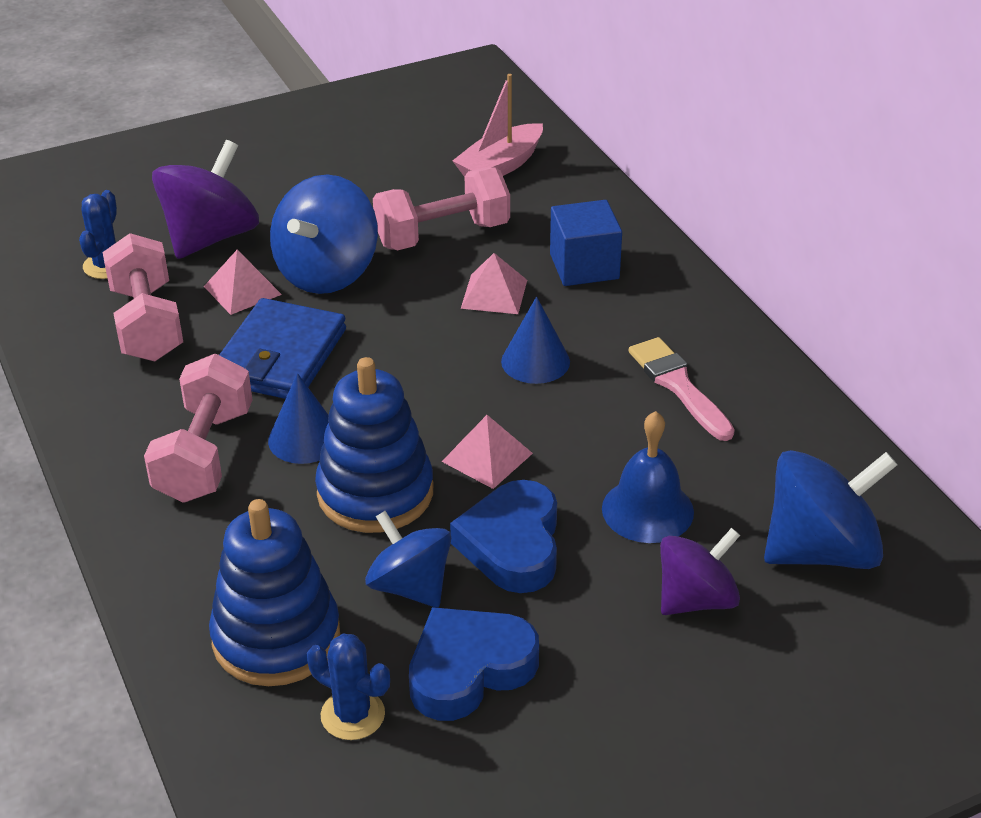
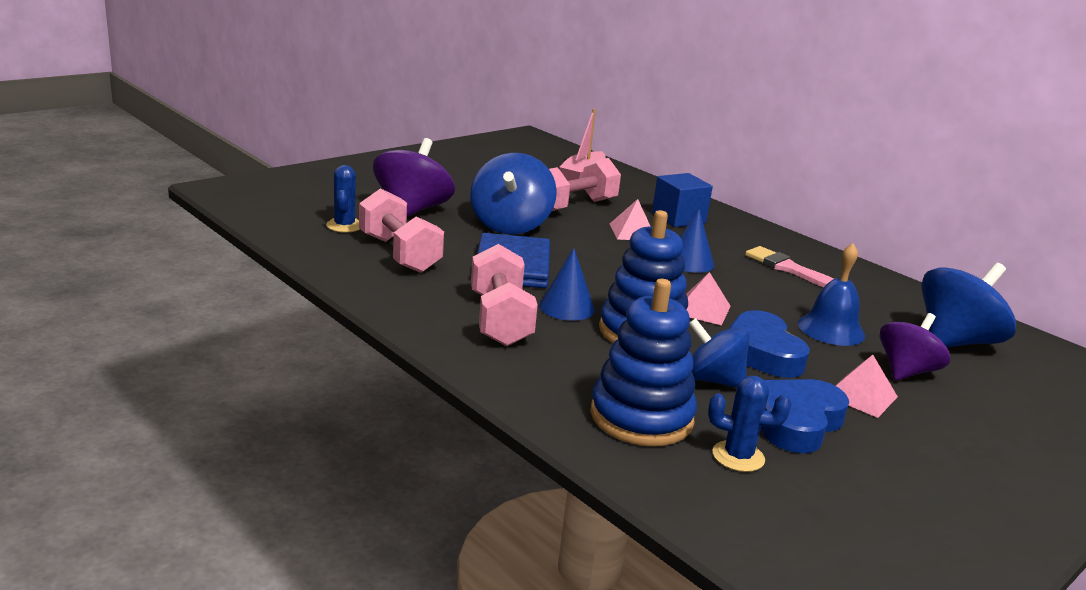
camera: 20 degrees left, 15 degrees down
pink pyramid [204,250,282,315] -> pink pyramid moved to [835,355,898,418]

